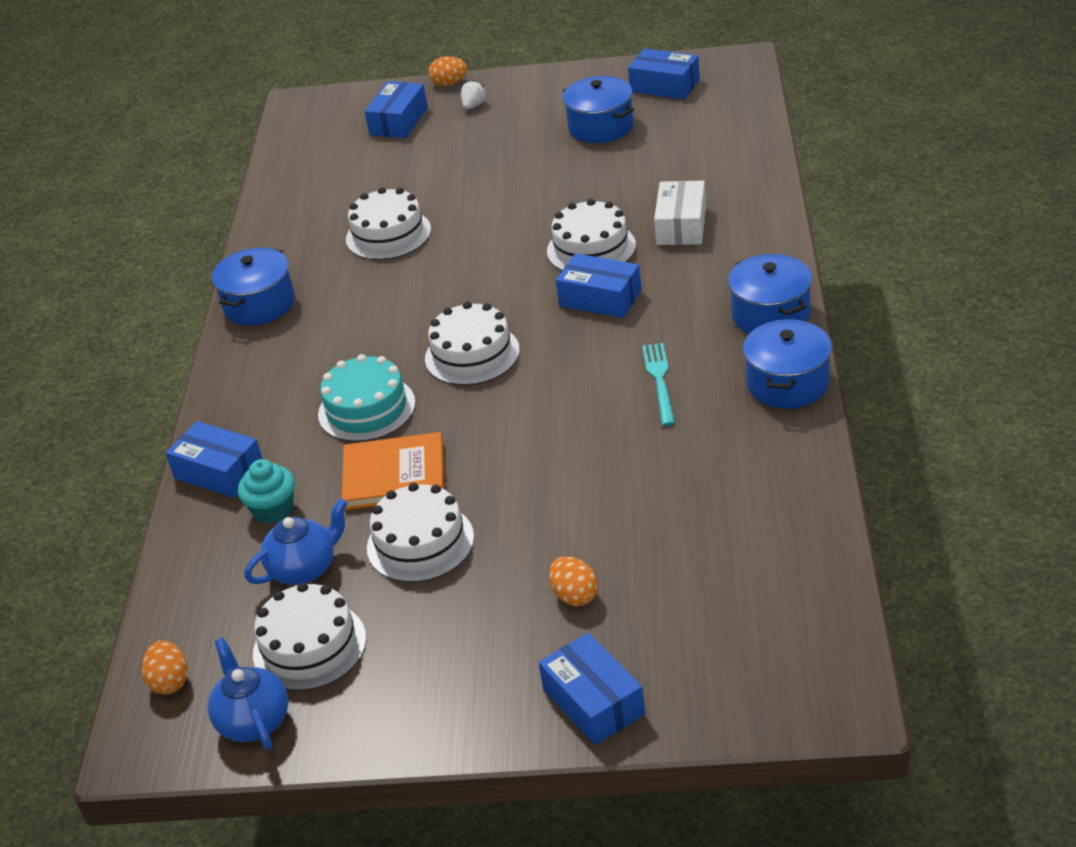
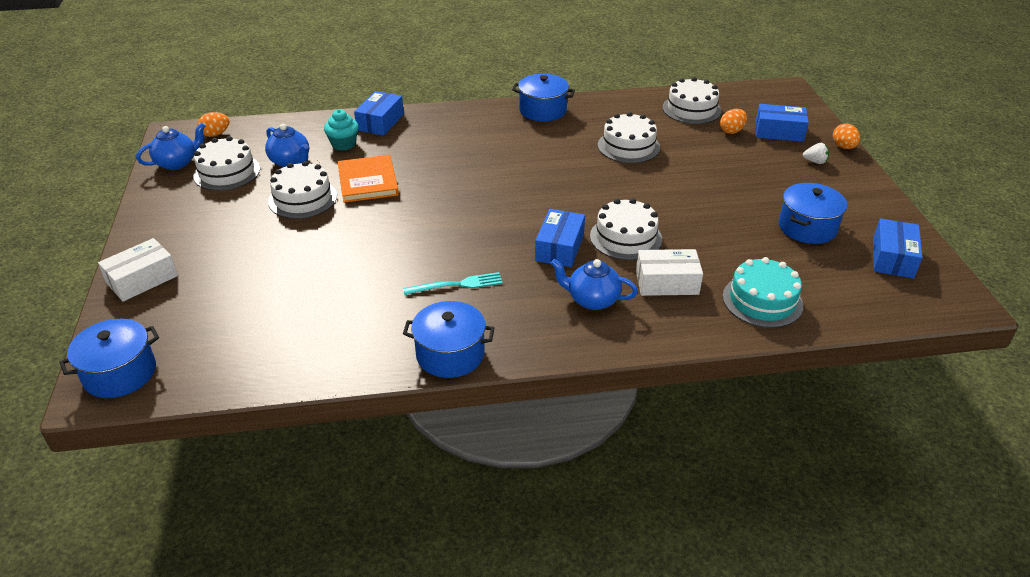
camera: 75 degrees right, 0 degrees up
turquoise cake [318,354,416,442] -> turquoise cake moved to [723,257,803,328]
white cake [425,301,520,385] -> white cake moved to [662,77,722,124]
blue box [539,633,645,745] -> white box [98,238,178,302]
orange egg [549,556,598,606] -> orange egg moved to [720,109,747,134]
blue pot [728,254,812,334] -> blue pot moved to [59,319,159,398]
none -> blue teapot [550,259,638,310]

